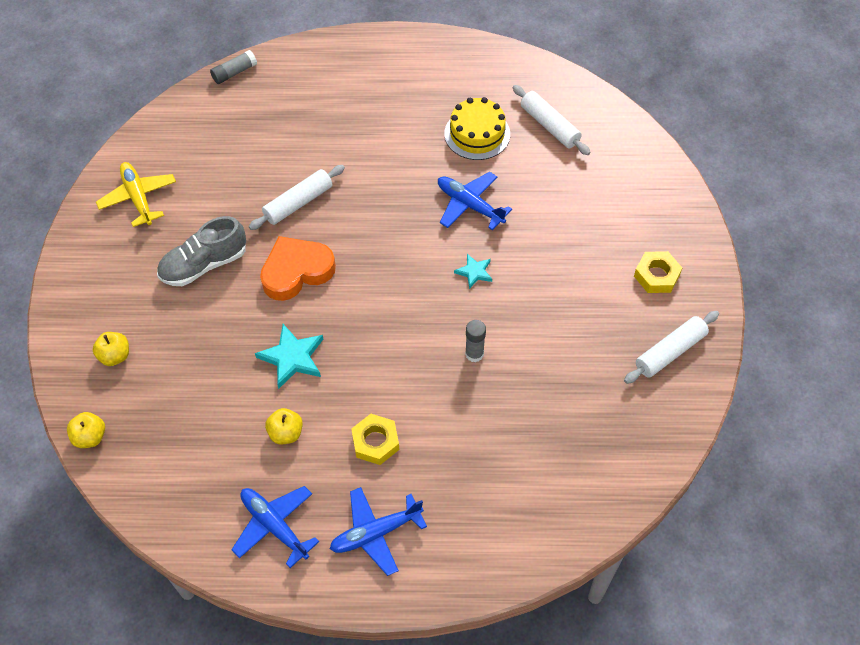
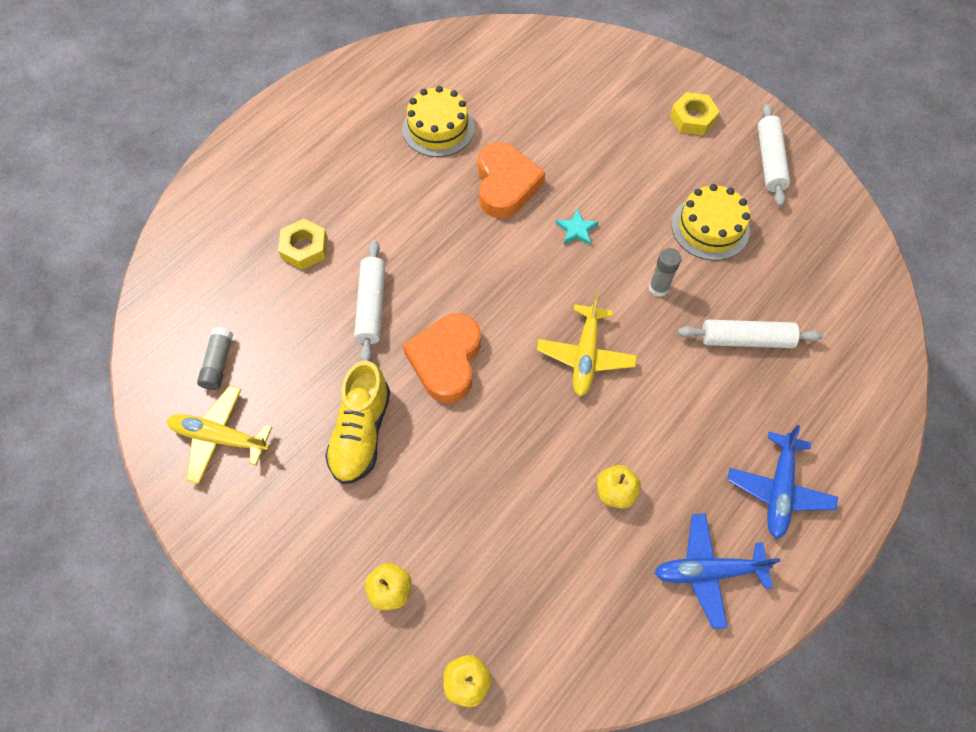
camera: 50 degrees left, 5 degrees up
grey shoe [157,216,246,286] -> yellow shoe [325,361,390,484]
grey glue stick [210,50,257,84] -> grey glue stick moved to [197,327,233,390]
turquoise star [255,324,323,389] -> none
yellow nut [351,414,399,465] -> yellow nut moved to [278,219,328,270]
blue plane [438,172,512,230] -> orange heart [478,142,546,218]
white rolling pin [513,85,591,155] -> white rolling pin moved to [678,320,823,348]
none -> yellow plane [537,294,637,397]
none -> yellow cake [671,184,750,260]

